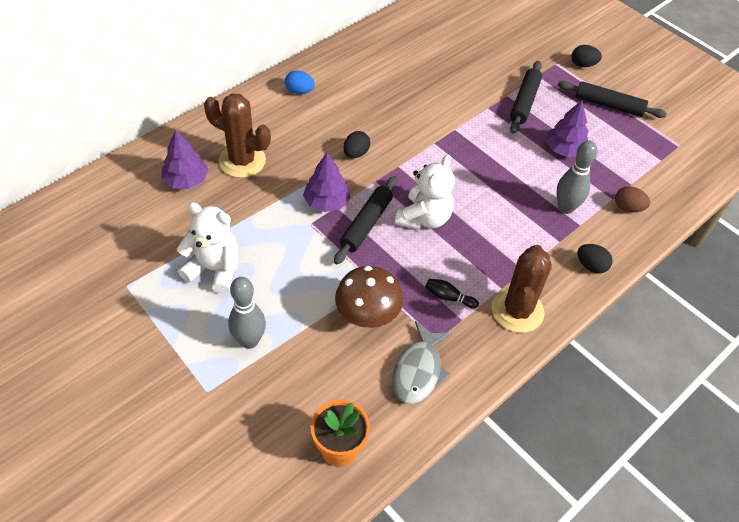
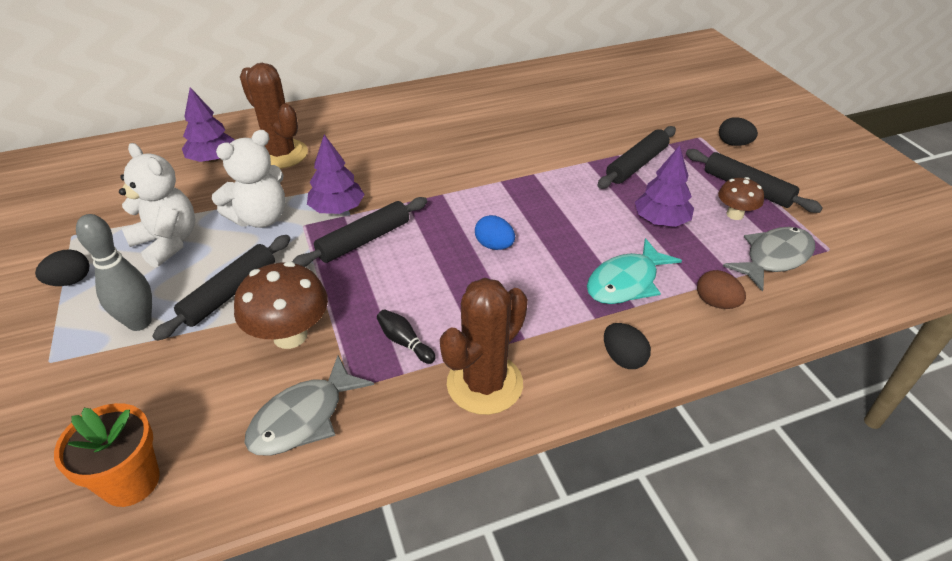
camera: 25 degrees right, 10 degrees down
blue egg [285,70,315,94] -> blue egg moved to [475,215,515,250]
black egg [344,131,370,158] -> black egg moved to [35,249,90,286]
white teddy bear [395,155,455,230] -> white teddy bear moved to [212,130,285,228]
grey bowling pin [556,140,597,214] -> turquoise fish [587,238,682,304]
none -> black rolling pin [152,235,290,341]
none -> brown mushroom [718,177,764,220]
none -> grey fish [723,227,815,292]

